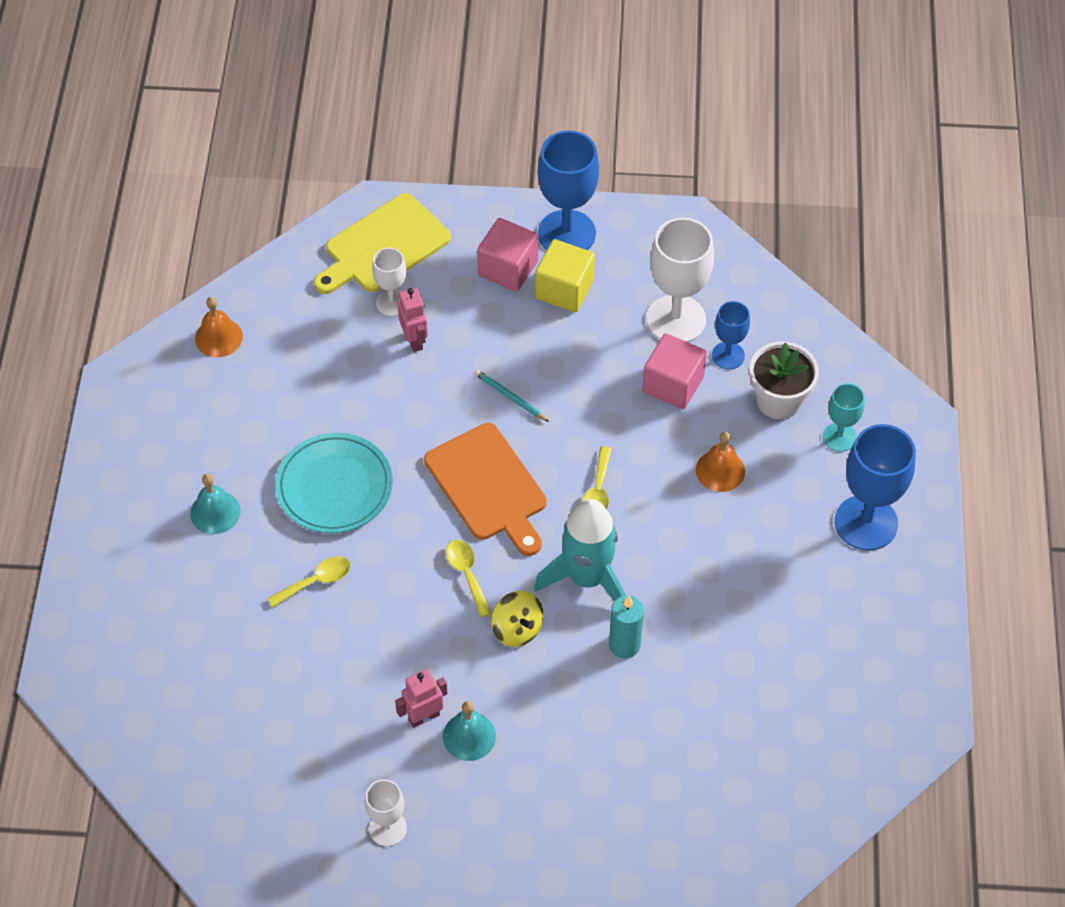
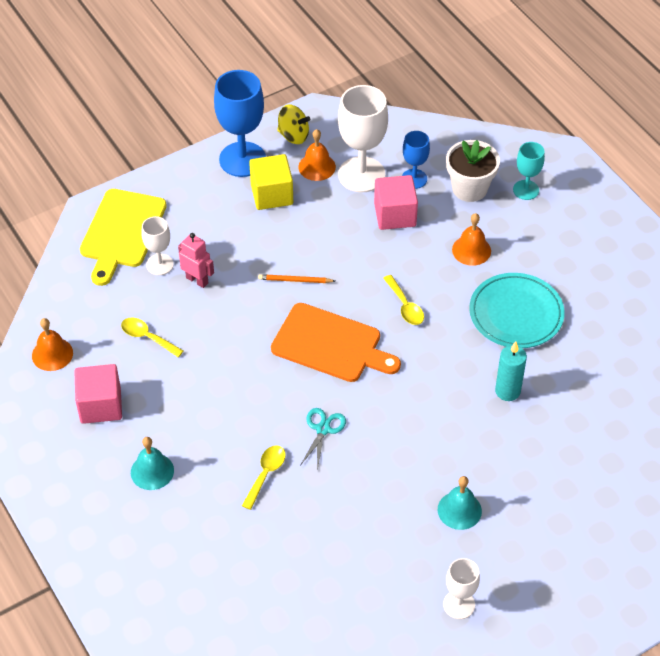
camera: 35 degrees left, 5 degrees down
turquoise plate [276,433,393,533] -> turquoise plate moved to [469,273,565,348]
pink robot [395,669,448,728] -> none
yellow spoon [446,540,492,617] -> yellow spoon moved to [121,318,183,357]
turquoise pencil [474,370,549,422] -> orange pencil [258,274,335,283]
pink cube [477,218,538,292] -> pink cube moved to [74,364,122,424]
yellow spinning top [491,591,544,647] -> yellow spinning top moved to [277,104,310,144]
turquoise rocket [534,499,626,601] -> none
blue goblet [835,424,916,551] -> none
none -> orange bell [298,129,336,181]
none -> turquoise scissors [301,408,346,471]

